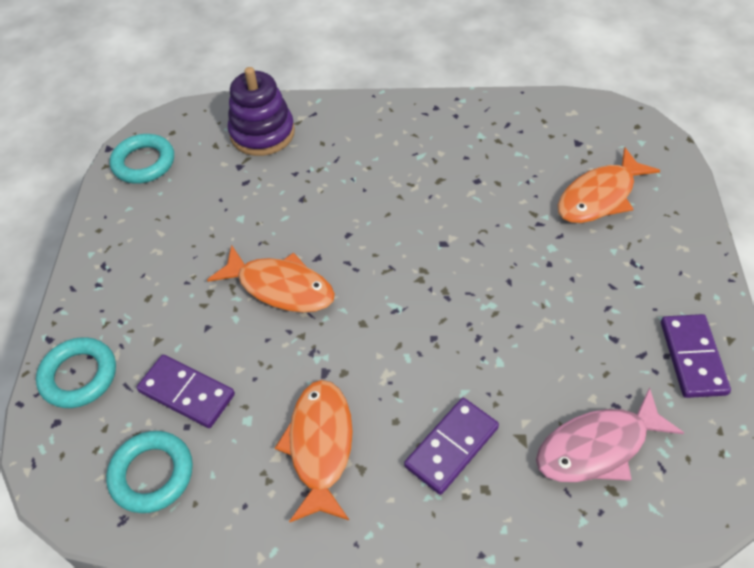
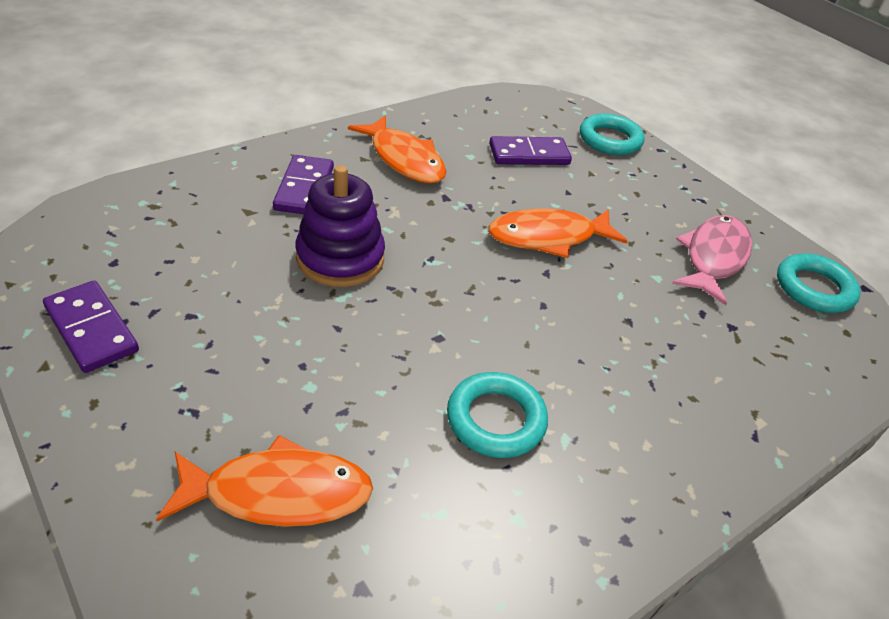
camera: 135 degrees right, 10 degrees down
turquoise ring [106,431,193,513] -> turquoise ring moved to [447,372,548,458]
purple stacking toy [228,67,295,156] -> purple stacking toy moved to [295,165,385,287]
pink fish [536,387,684,482] -> pink fish moved to [672,215,752,305]
orange fish [558,147,661,223] -> orange fish turned 75 degrees clockwise [156,435,373,527]

